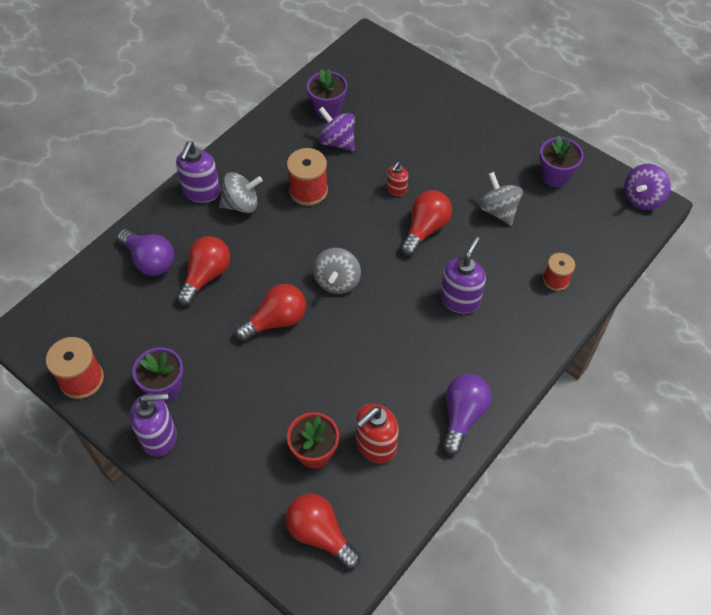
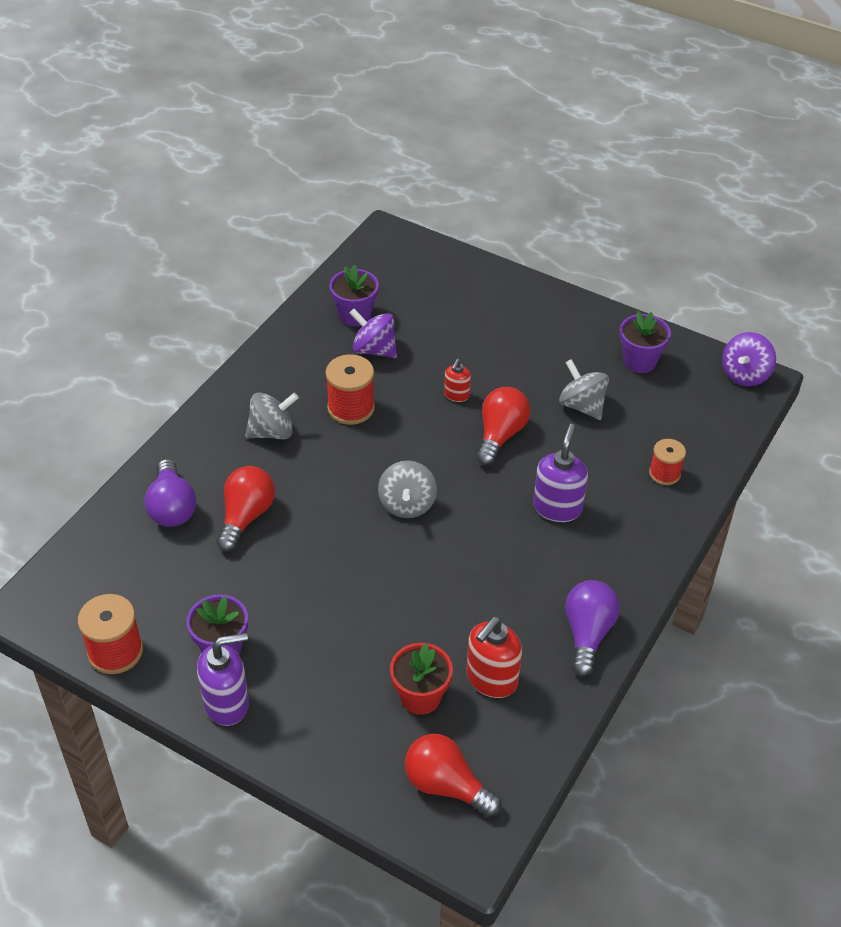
camera: 10 degrees left, 10 degrees down
purple light bulb [117,229,174,276] -> purple light bulb turned 45 degrees clockwise [144,459,196,527]
purple soap dispenser [176,141,220,203] -> none
red light bulb [235,284,306,341] -> none

